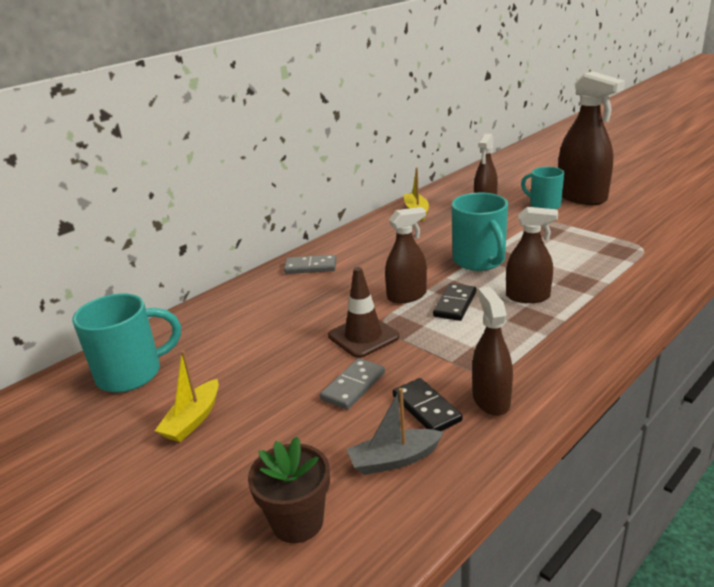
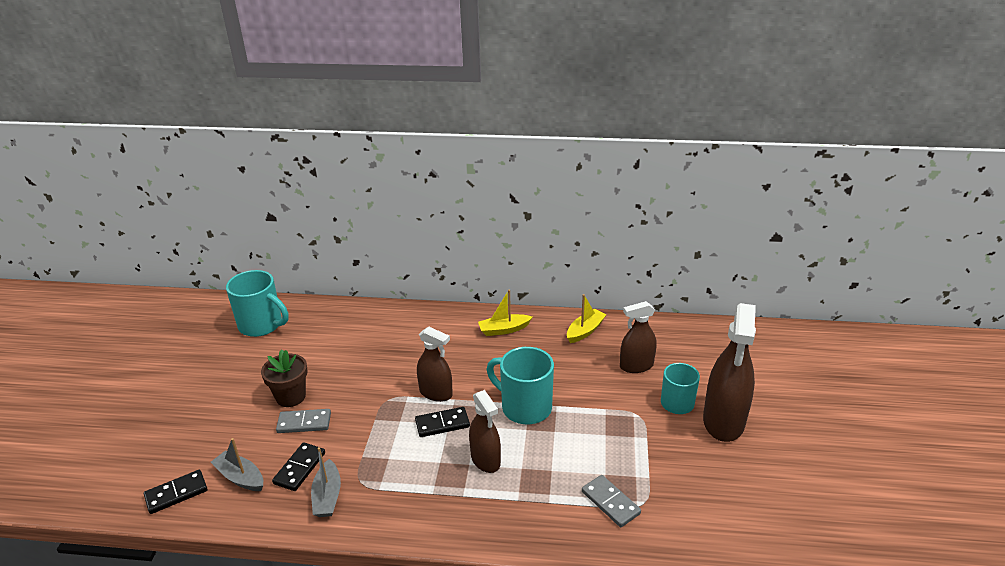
camera: 50 degrees right, 5 degrees up
yellow boat [155,350,219,442] -> yellow boat moved to [478,289,532,336]
brown flower pot [248,436,330,543] -> brown flower pot moved to [261,349,308,407]
grey domino [284,255,336,274] -> grey domino moved to [582,475,641,527]
brown traffic cone [328,267,400,358] -> none
turquoise mug [451,193,508,271] -> turquoise mug turned 90 degrees clockwise [487,347,554,424]
brown spray bottle [472,287,513,416] -> grey boat [311,447,341,517]
none -> black domino [144,470,207,514]

